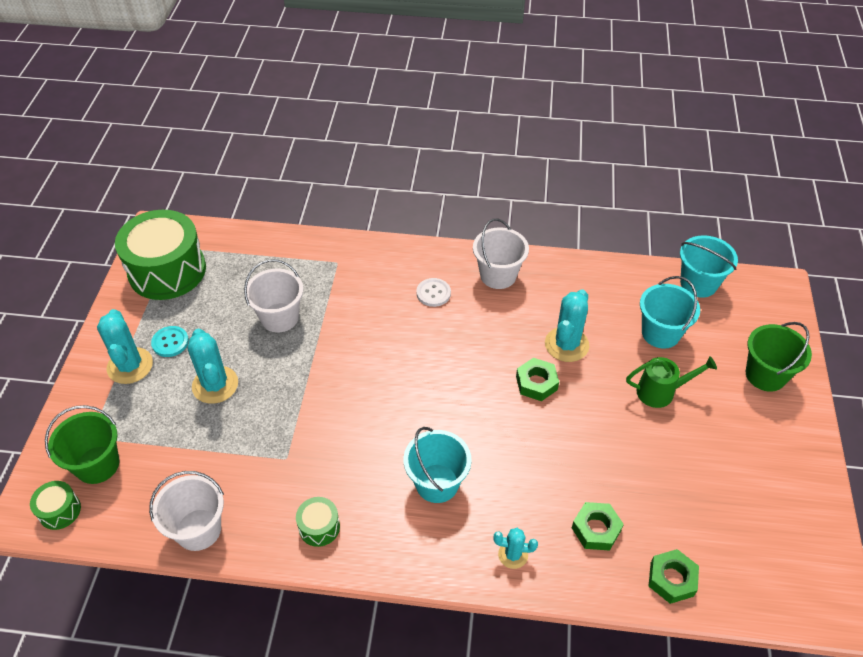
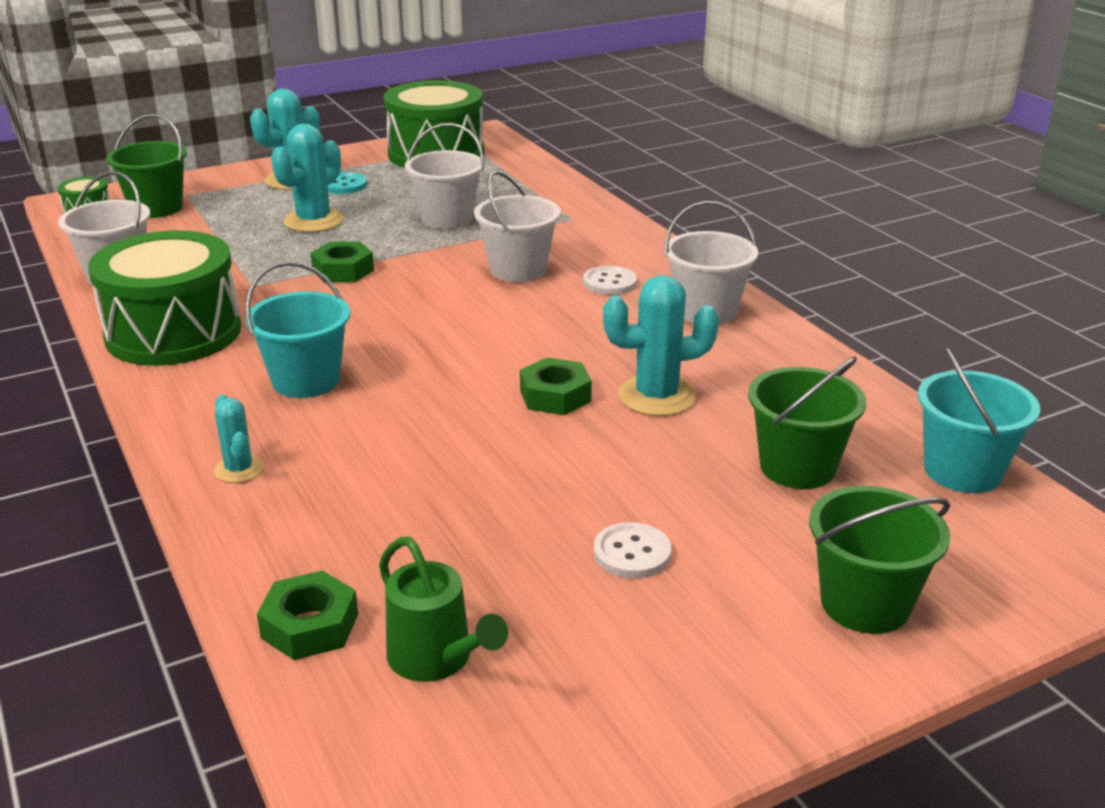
camera: 55 degrees right, 20 degrees down
green drum [296,497,340,547] -> green drum [88,230,241,366], size x2.32
green nut [572,502,624,551] -> green nut moved to [311,241,374,282]
green watering can [626,356,717,408] -> green watering can moved to [379,537,508,682]
turquoise bucket [640,276,700,349] -> green bucket [748,357,866,489]
none -> white bucket [474,171,561,282]
none -> white button [594,522,672,578]

